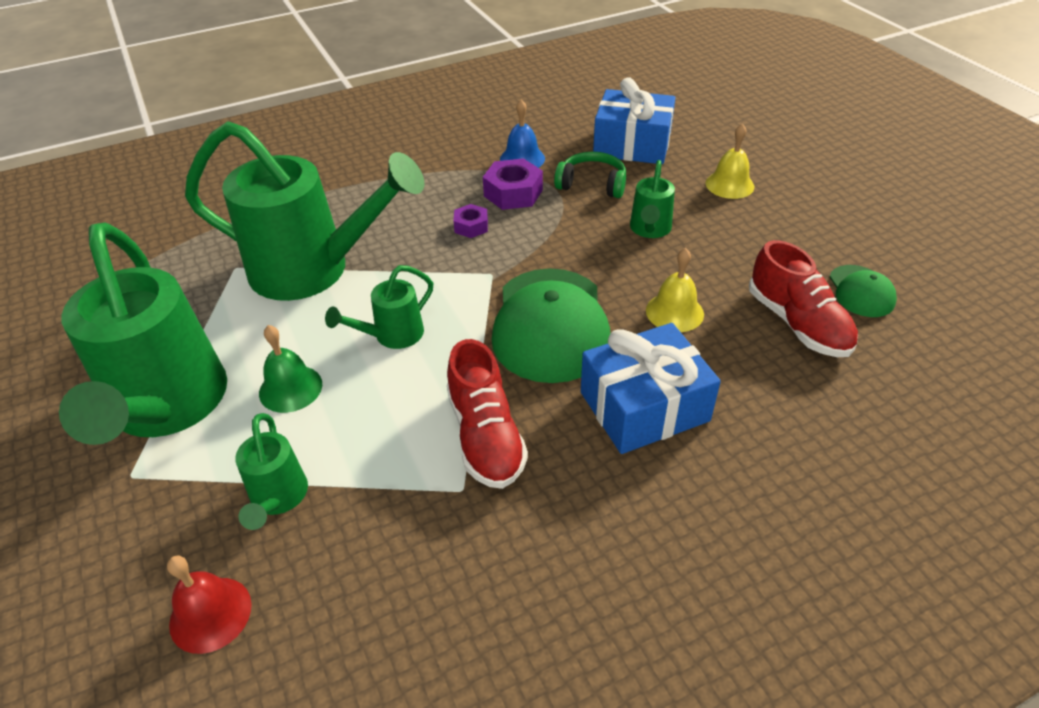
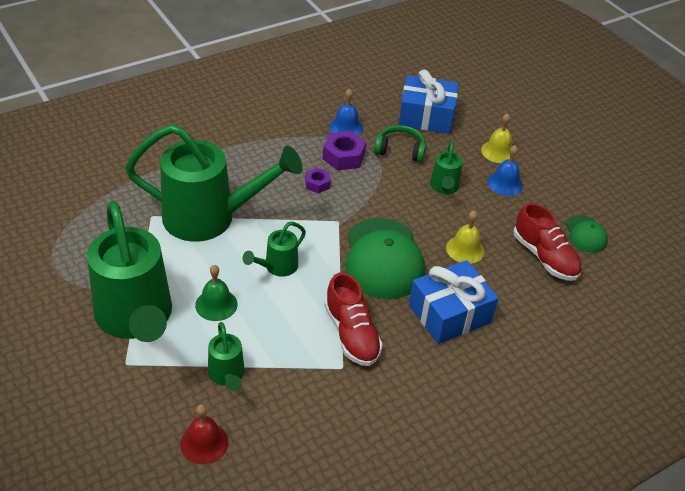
camera: 10 degrees left, 0 degrees up
none -> blue bell [487,145,523,196]

